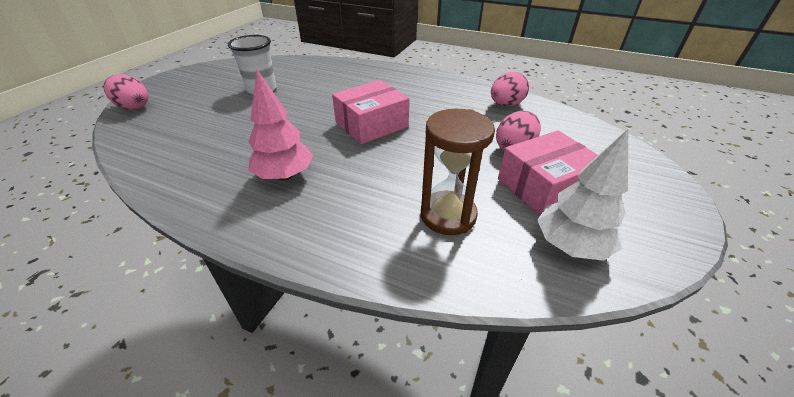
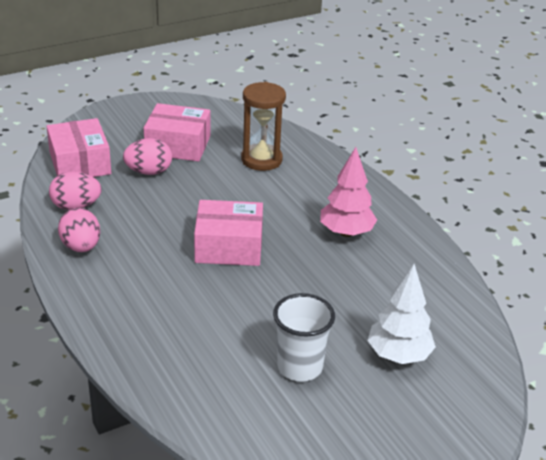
camera: 145 degrees left, 5 degrees down
pink egg [103,74,148,110] -> pink egg moved to [58,208,100,252]
white tree [537,129,628,261] -> white tree moved to [368,264,436,364]
none -> pink box [46,118,111,177]

